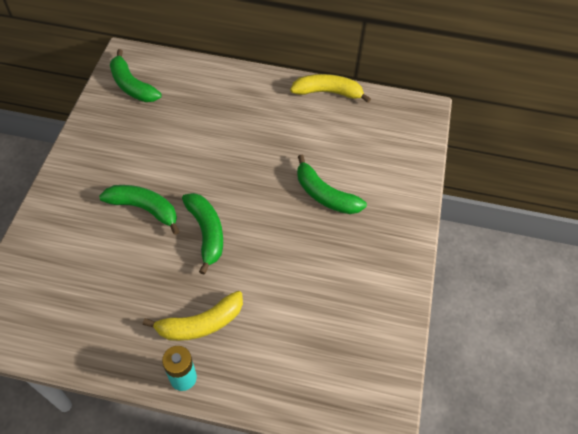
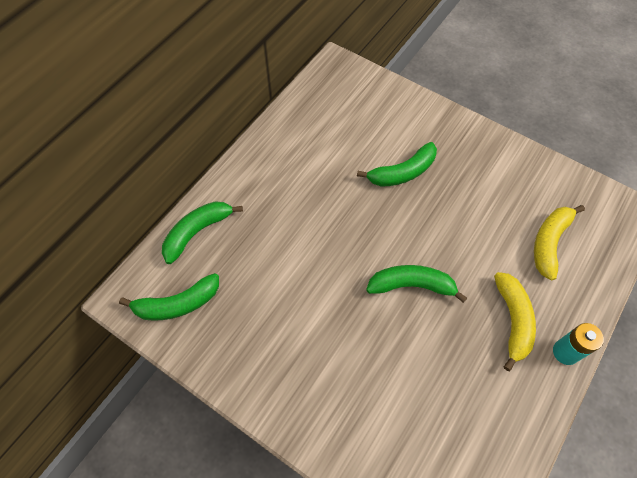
camera: 65 degrees left, 5 degrees up
green banana [99,185,180,235] -> green banana moved to [162,201,243,264]
yellow banana [290,74,371,103] -> yellow banana moved to [534,205,585,280]

